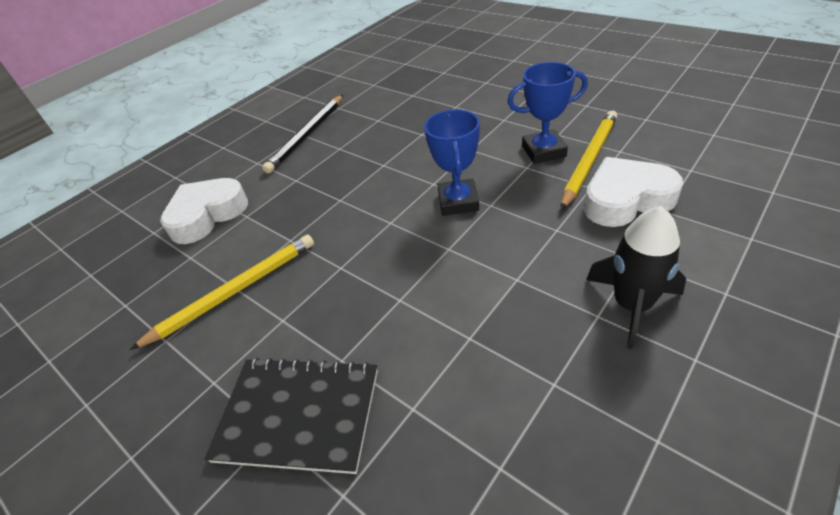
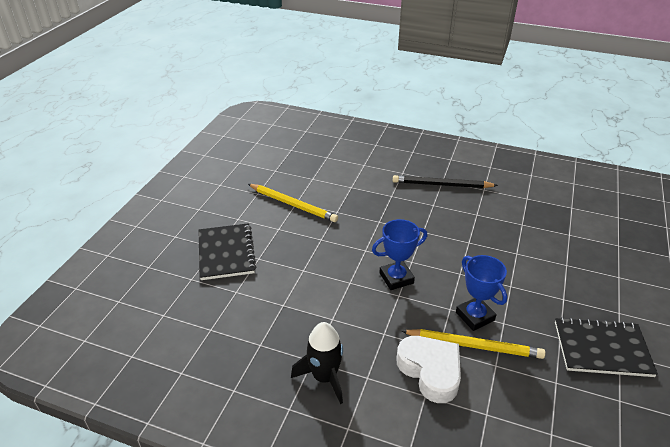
camera: 65 degrees right, 5 degrees down
white heart [160,178,248,244] -> none
none -> black notebook [555,317,658,377]

